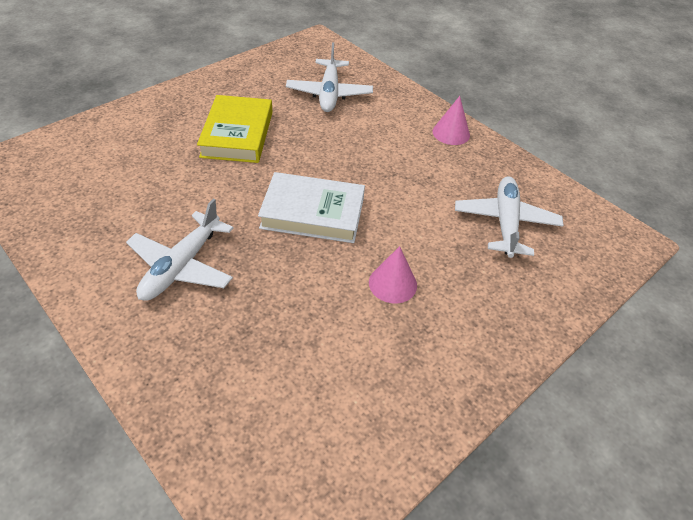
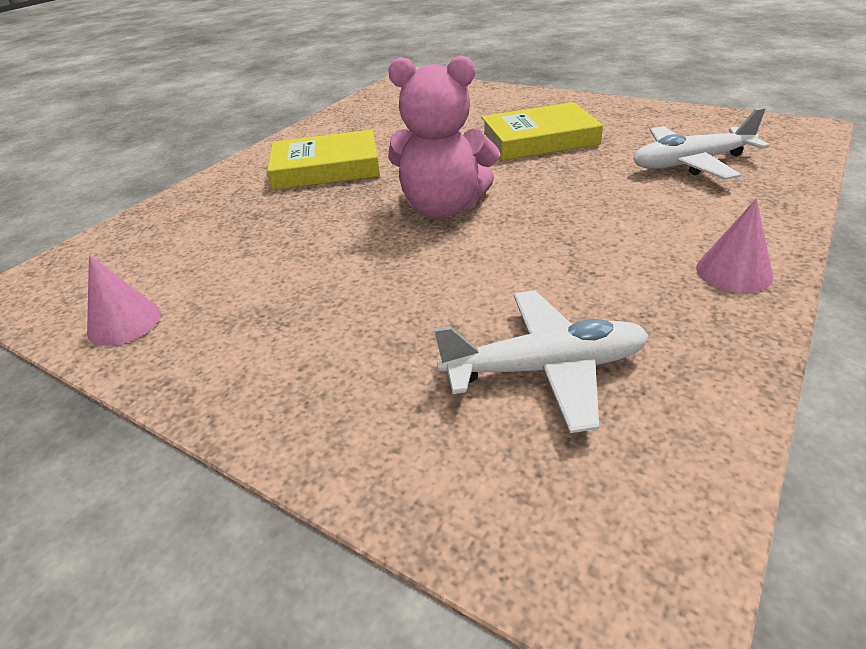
camera: 80 degrees right, 10 degrees down
white plane [126,199,234,301] -> yellow book [267,130,380,190]
white book [258,172,365,243] -> pink teddy bear [388,55,499,218]
pink cone [369,246,417,303] -> pink cone moved to [87,255,161,346]

